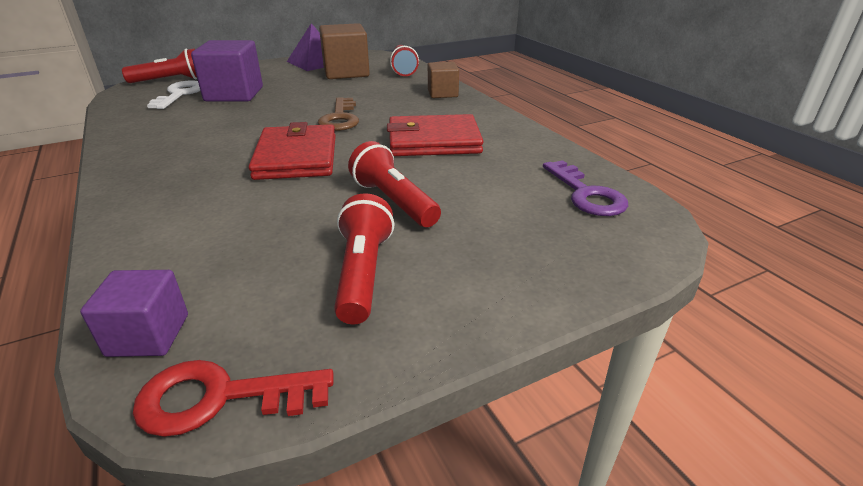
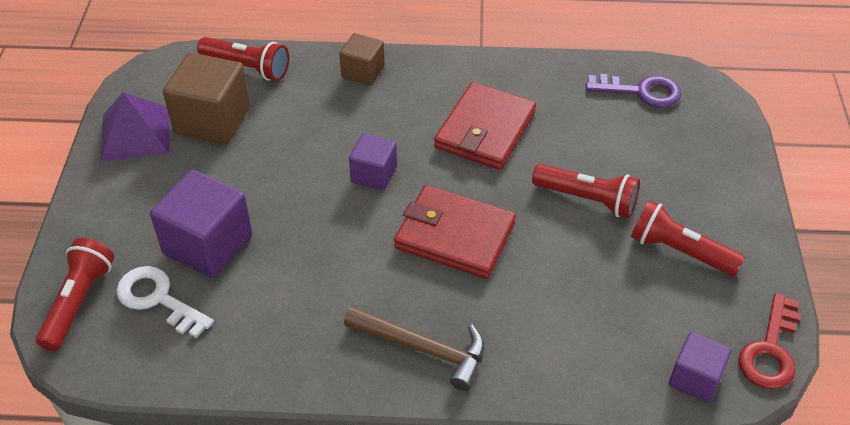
camera: 60 degrees left, 15 degrees up
brown key [317,97,359,131] -> purple cube [349,134,397,191]
red flashlight [348,141,441,227] -> red flashlight turned 150 degrees counterclockwise [532,164,640,218]
none -> brown hammer [344,306,485,391]

